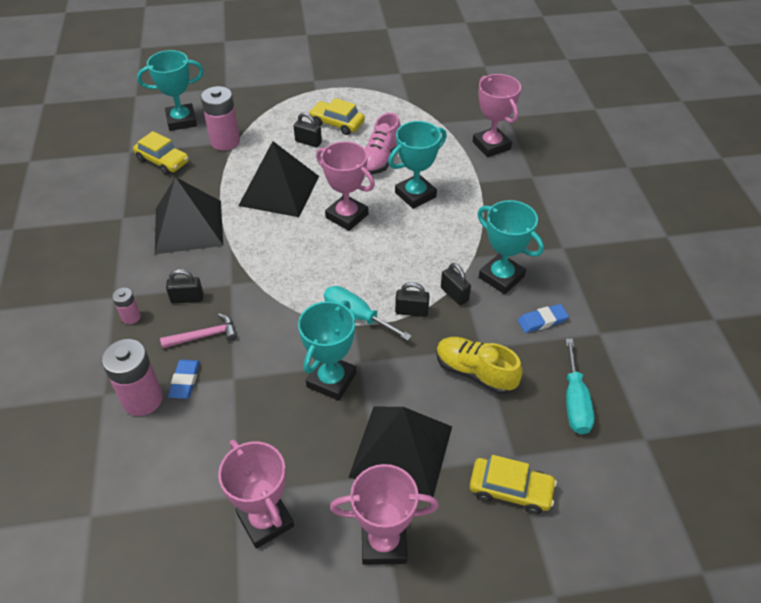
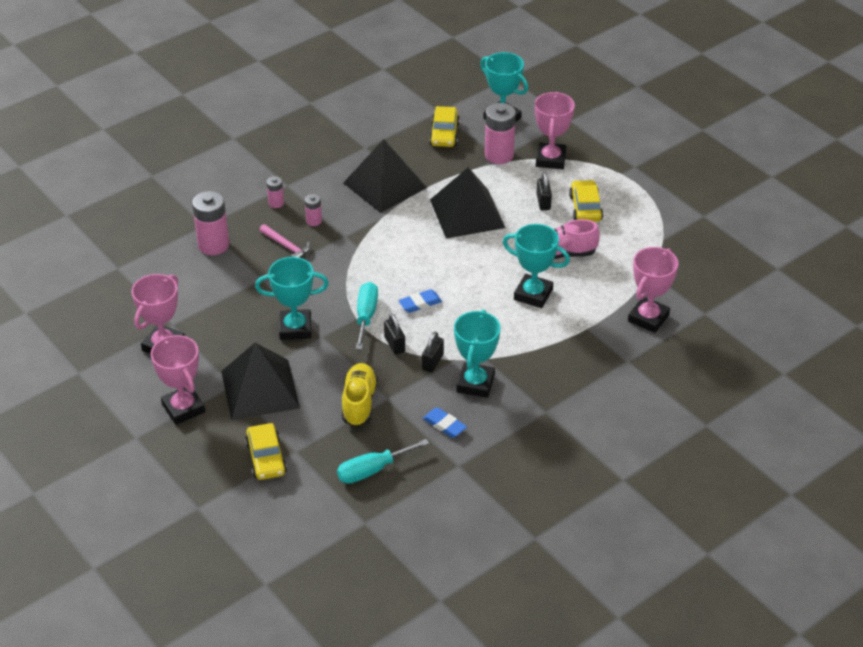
camera: 60 degrees right, 5 degrees down
black padlock [166,269,203,304] -> pink battery [305,194,322,226]
blue eraser [168,360,200,399] -> blue eraser moved to [398,289,442,313]
pink trophy [316,141,375,231] -> pink trophy moved to [535,92,575,169]

